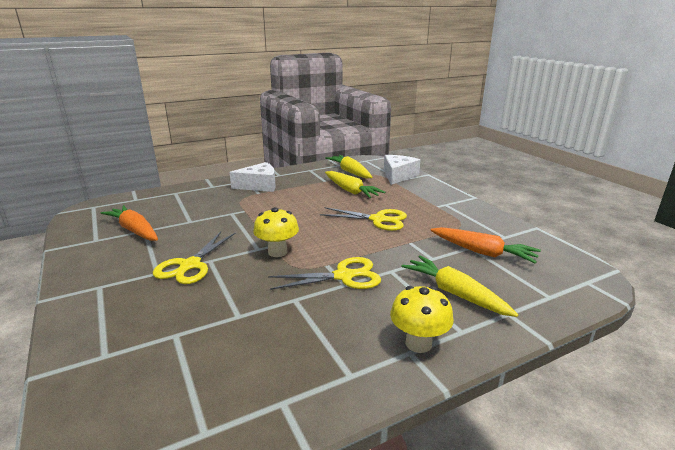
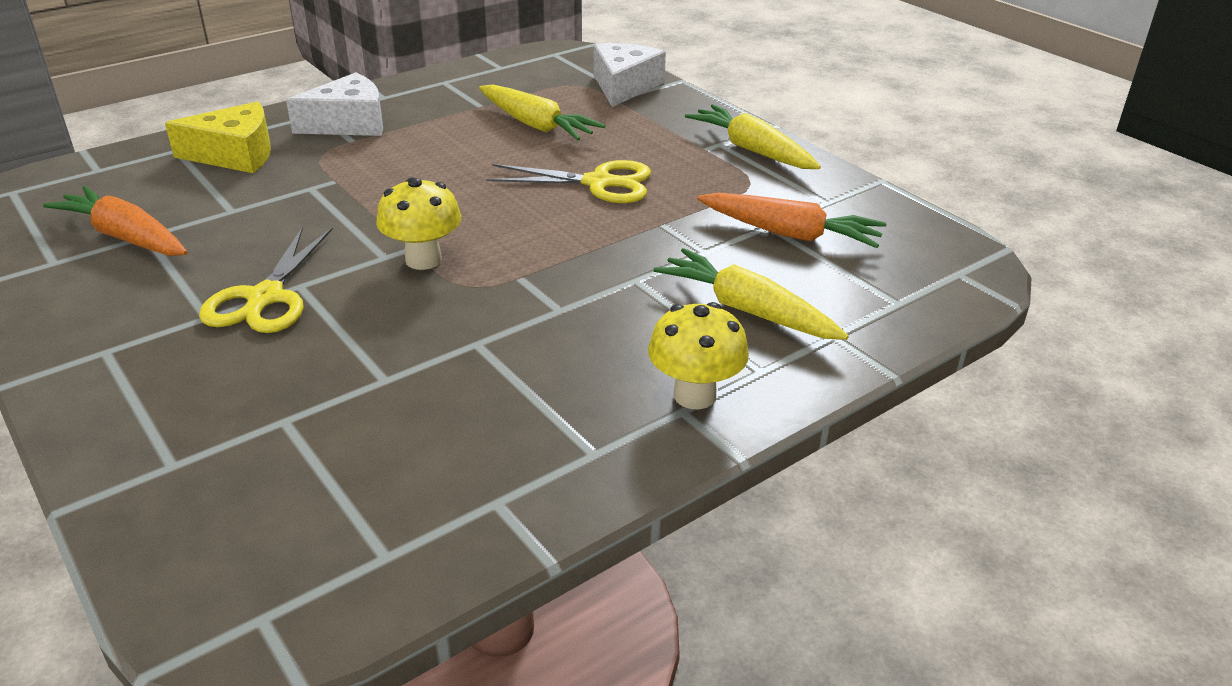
camera: 10 degrees left, 10 degrees up
yellow scissors [268,257,381,290] -> none
yellow carrot [325,155,372,178] -> yellow carrot moved to [685,104,821,169]
none -> yellow cheese [165,101,271,173]

